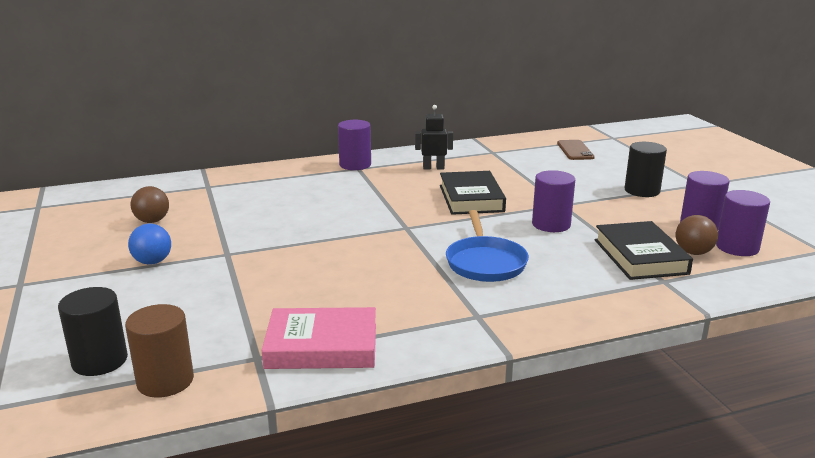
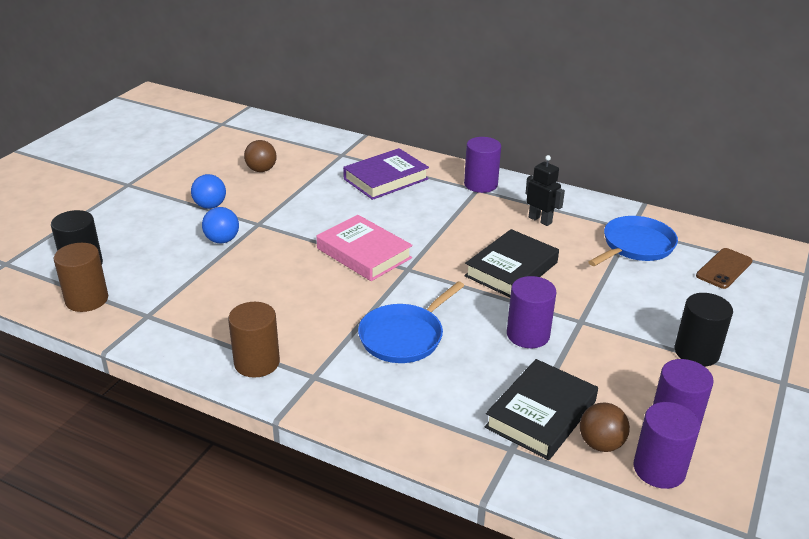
camera: 45 degrees right, 10 degrees up
pink book [262,307,376,369] -> pink book moved to [316,215,413,281]
none -> blue ball [202,207,239,243]
none -> brown cylinder [228,302,280,378]
none -> purple book [343,148,429,200]
none -> blue pan [588,216,678,266]

